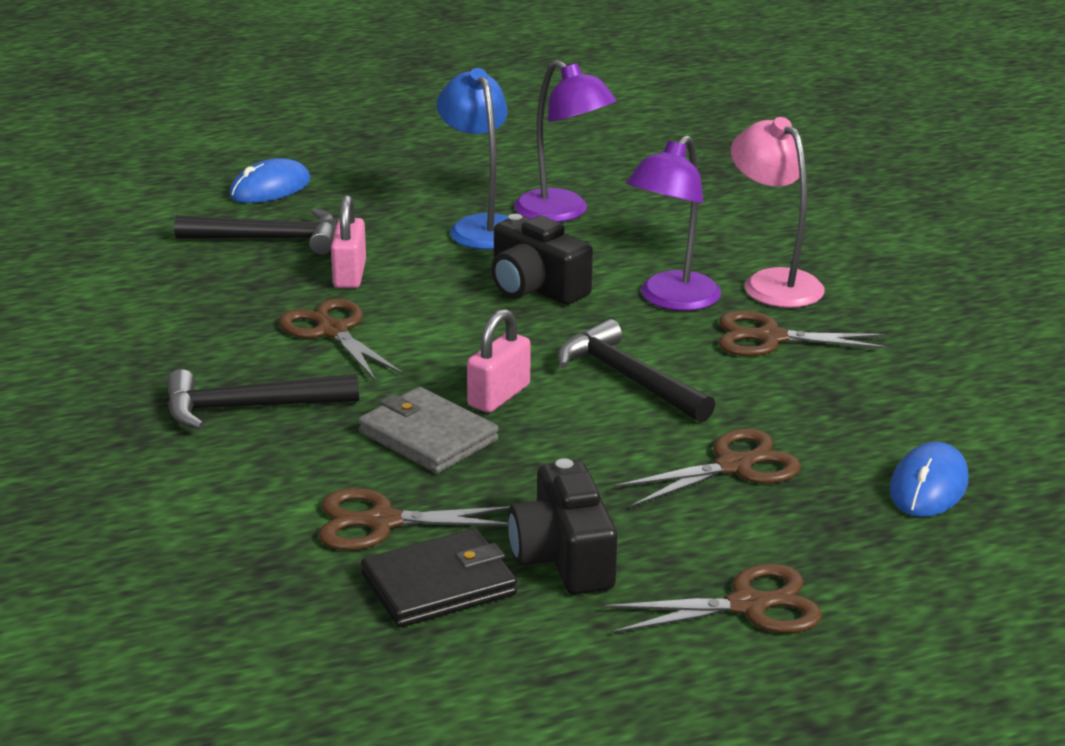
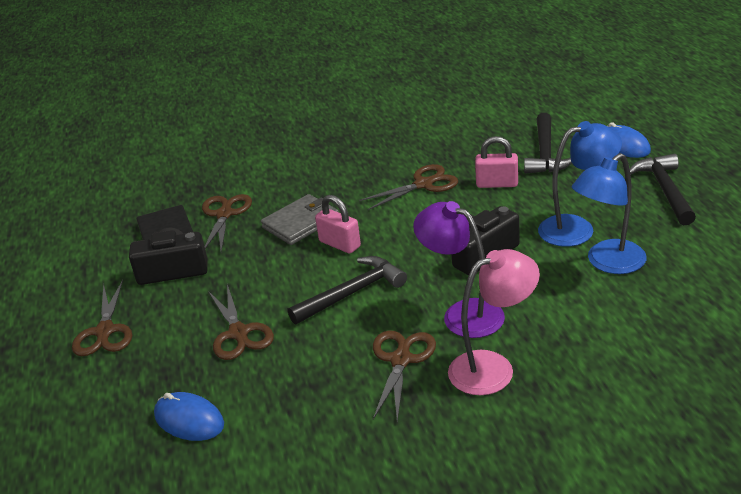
camera: 100 degrees right, 5 degrees up
black hammer [167,369,359,429] -> black hammer moved to [630,154,696,225]
purple lamp [514,60,617,222] -> blue lamp [572,153,646,274]

